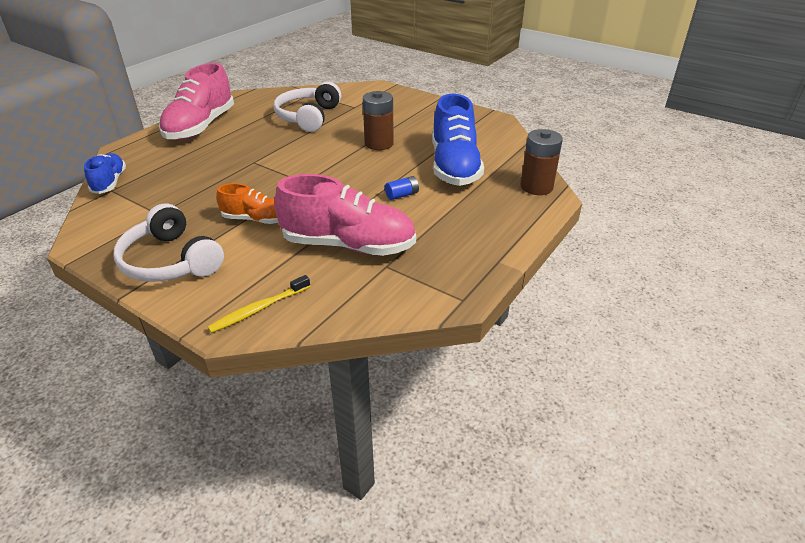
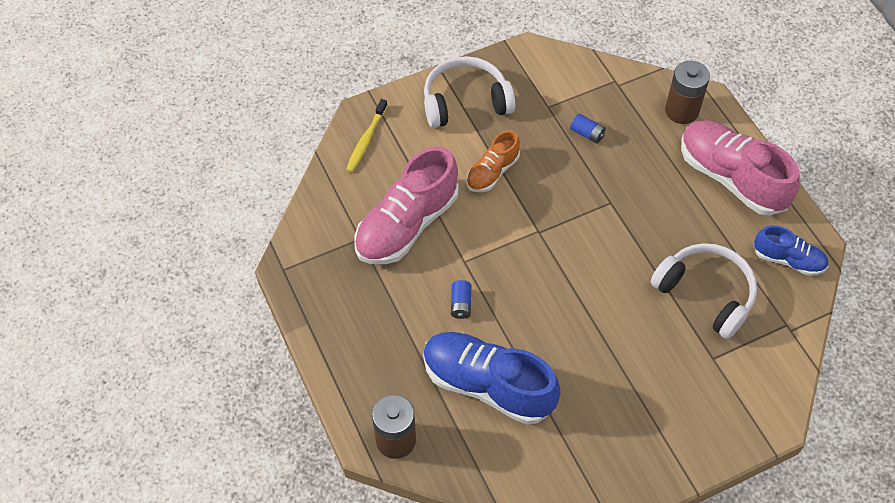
camera: 120 degrees right, 20 degrees up
blue shoe [84,153,126,194] -> blue shoe moved to [754,226,828,276]
yellow toothbrush [208,275,310,333] -> yellow toothbrush turned 150 degrees counterclockwise [346,99,387,173]
brown battery [363,91,394,150] -> brown battery moved to [665,61,710,124]
none -> blue battery [570,114,606,143]

